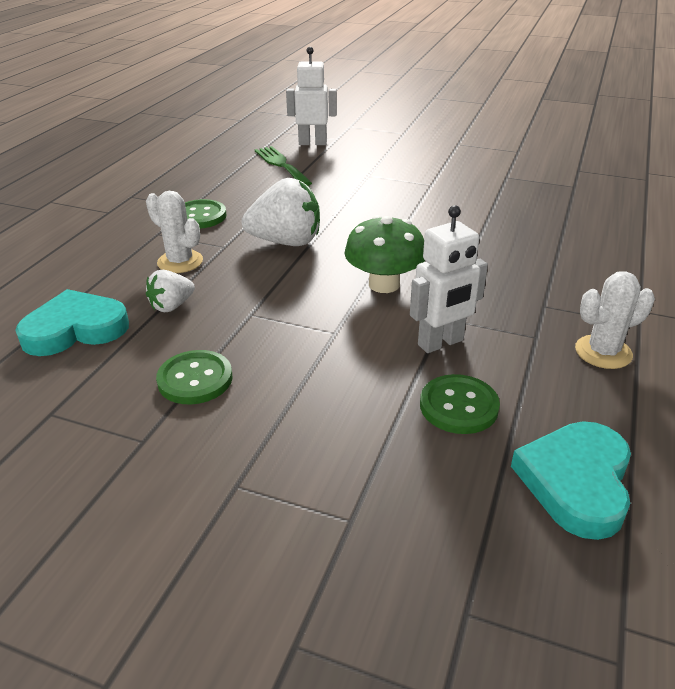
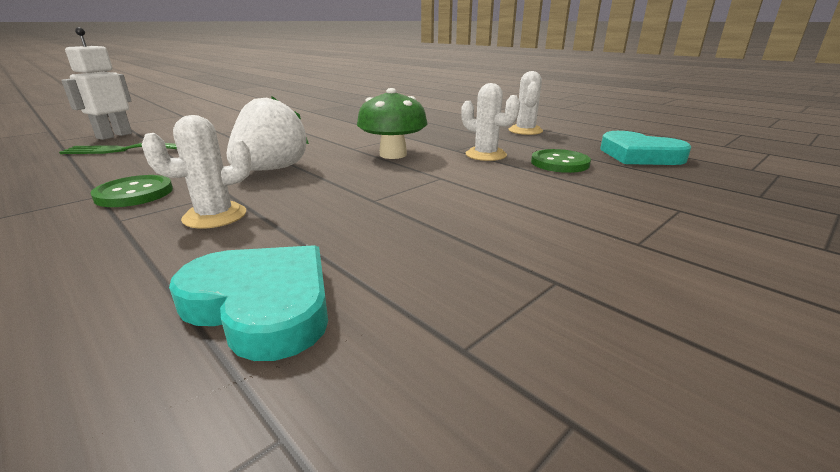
camera: 65 degrees left, 10 degrees down
turquoise heart [15,289,129,356] -> turquoise heart turned 120 degrees clockwise [169,245,328,361]
white strawberry [146,270,195,312] -> none
green button [156,350,232,405] -> none
white robot [410,205,488,353] -> white cactus [461,83,520,161]

